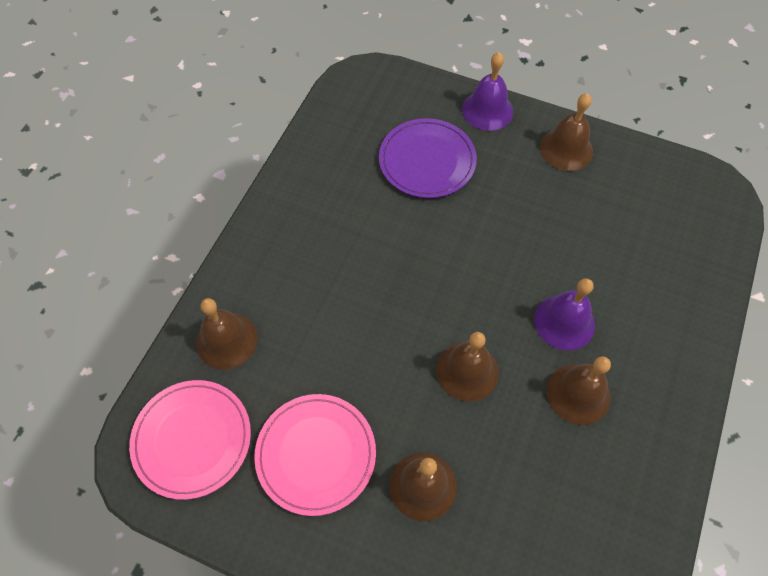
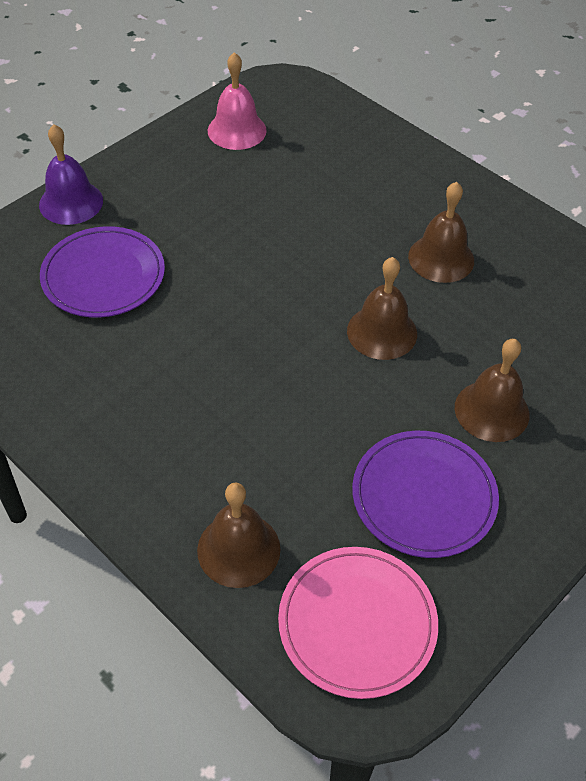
camera: 70 degrees left, 10 degrees down
pink plate [254,394,376,516] -> purple plate [352,431,499,558]
purple bell [534,278,595,350] -> none
brown bell [540,93,593,171] -> none
none -> pink bell [208,52,267,150]

